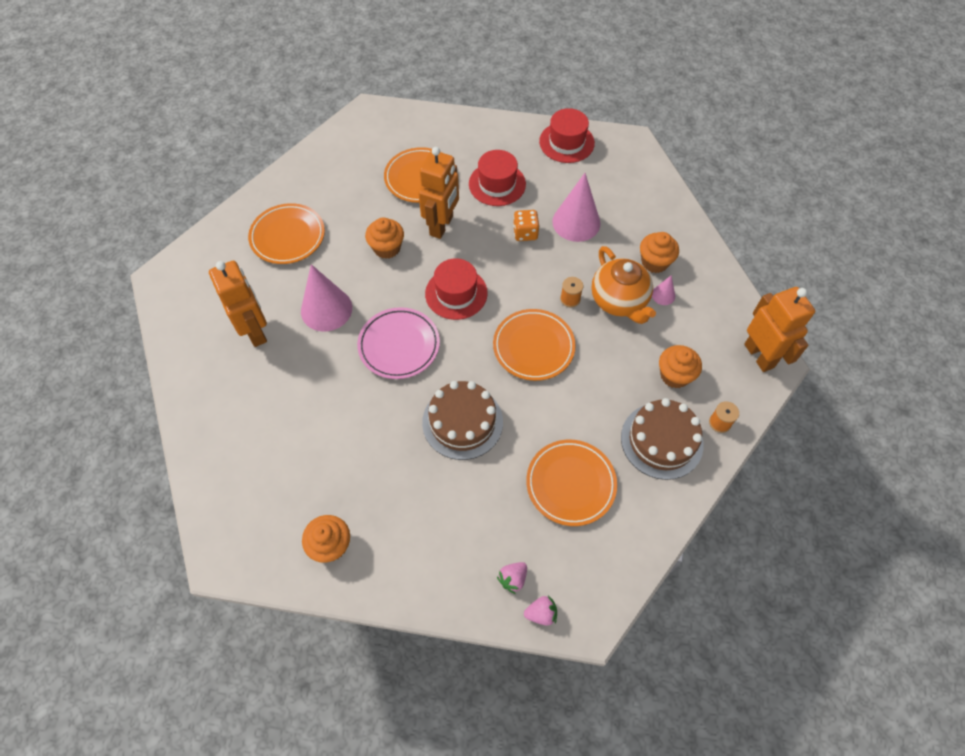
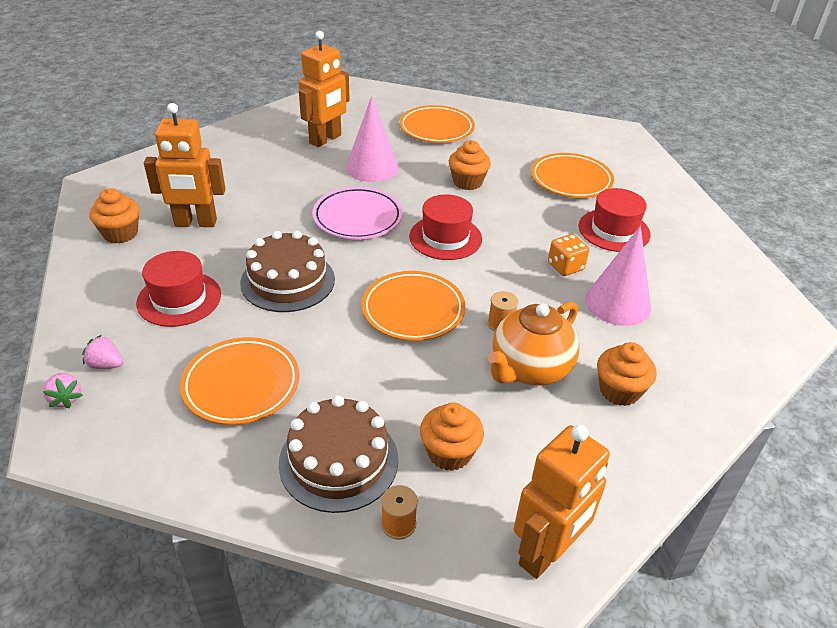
camera: 65 degrees right, 20 degrees down
orange robot [418,147,459,239] -> orange robot moved to [144,103,225,227]
red hat [539,108,595,163] -> red hat moved to [136,251,221,327]
pink cone [652,275,675,305] -> none

